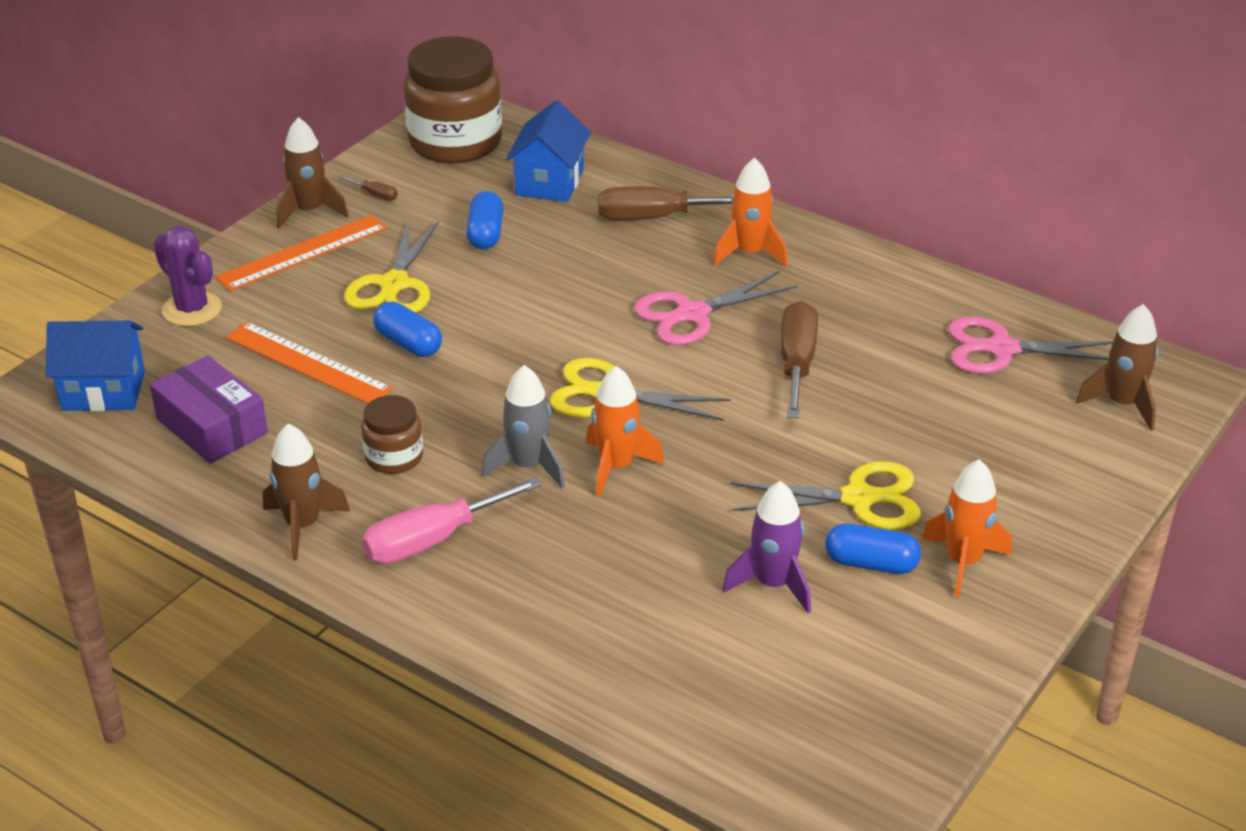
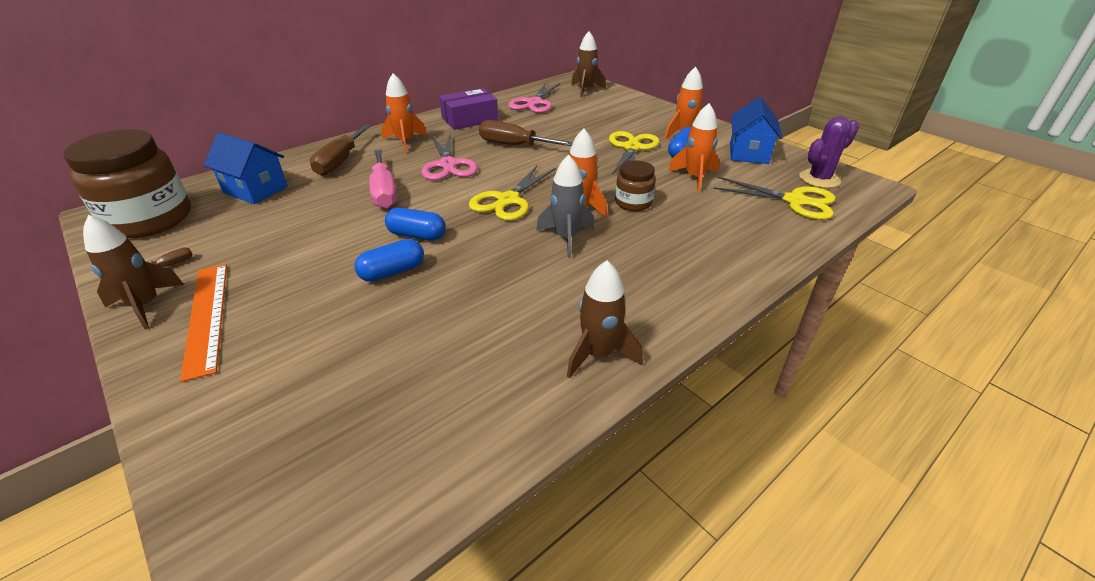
camera: 75 degrees left, 0 degrees up
blue house [46,321,145,411] -> blue house moved to [730,97,782,164]
purple box [150,355,268,464] -> purple box moved to [439,88,498,130]
purple cactus [153,225,222,326] -> purple cactus moved to [799,116,859,188]
orange ruler [226,322,393,404] -> none
yellow scissors [344,220,439,313] -> yellow scissors moved to [713,177,835,220]
brown jar [361,395,423,474] -> brown jar moved to [615,161,656,211]
pink screwdriver [362,477,542,564] -> pink screwdriver moved to [369,150,397,209]
blue capsule [466,191,504,250] -> blue capsule moved to [385,208,446,241]
purple rocket [722,481,811,613] -> orange rocket [668,103,719,192]

